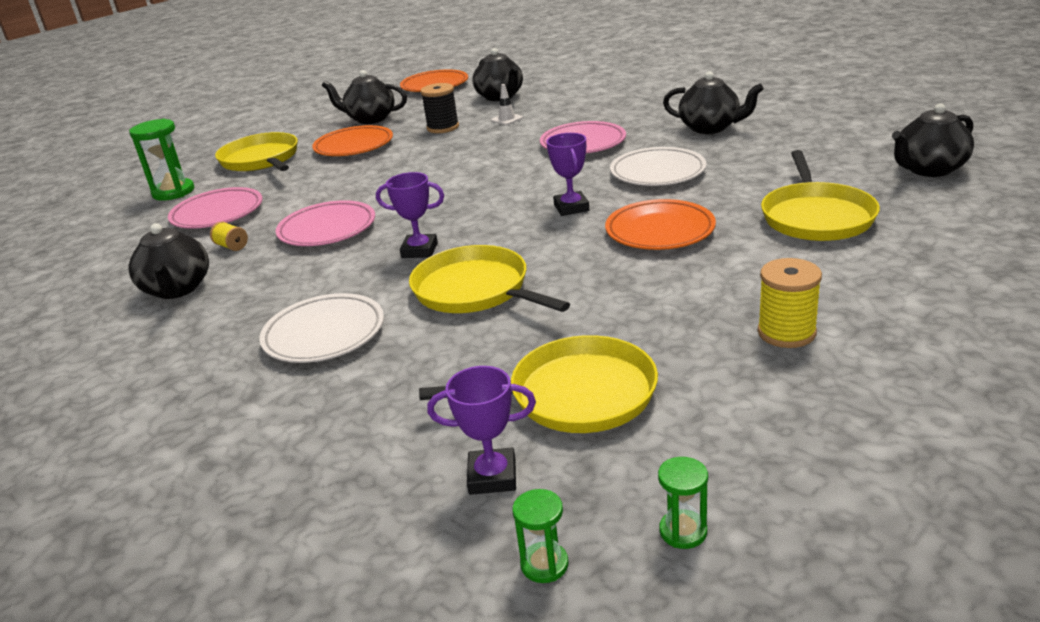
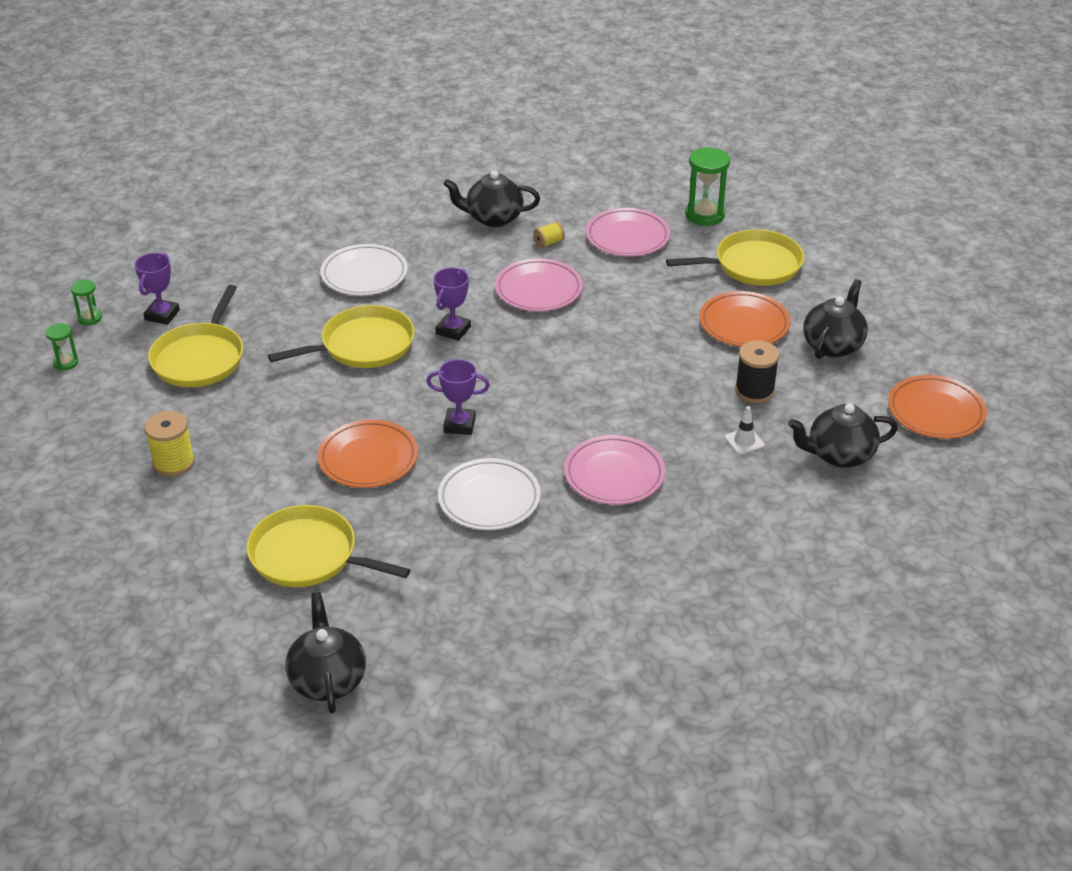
camera: 105 degrees right, 10 degrees up
black teapot [663,71,764,134] -> none

